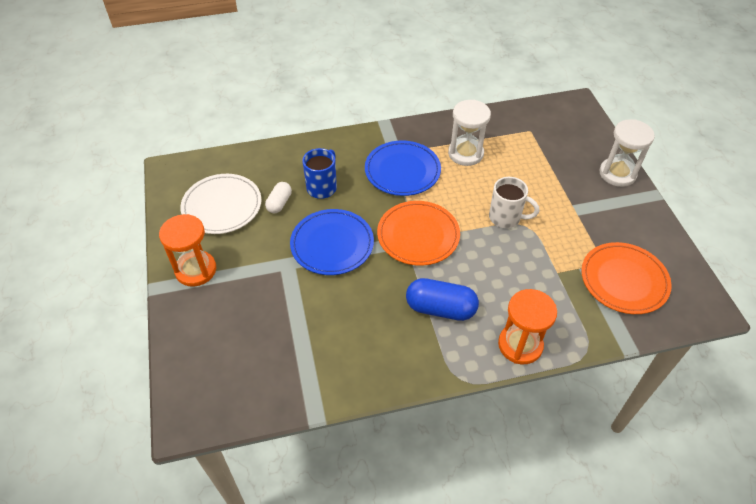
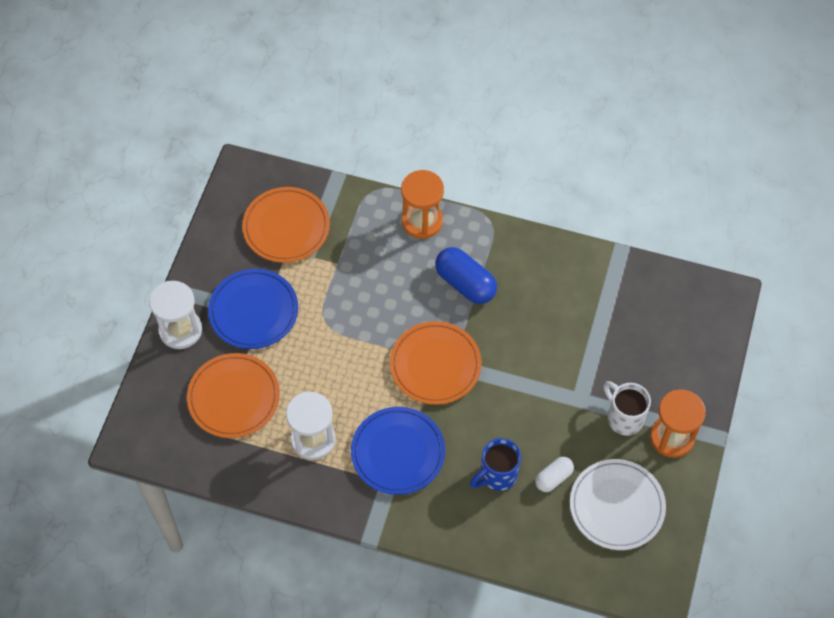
camera: 150 degrees left, 10 degrees up
blue plate [290,209,374,275] -> blue plate moved to [208,269,298,349]
white mug [489,177,539,228] -> white mug moved to [603,381,651,436]
none -> orange plate [187,353,280,438]

